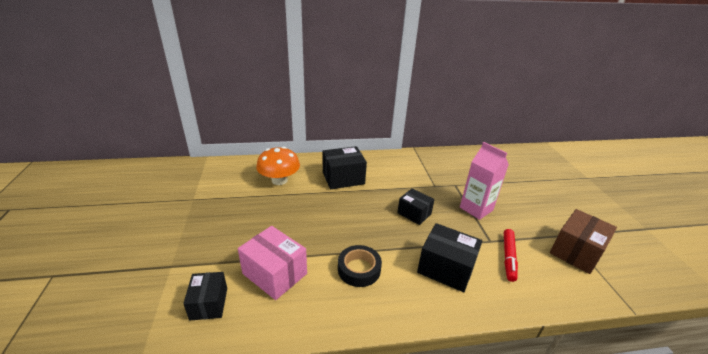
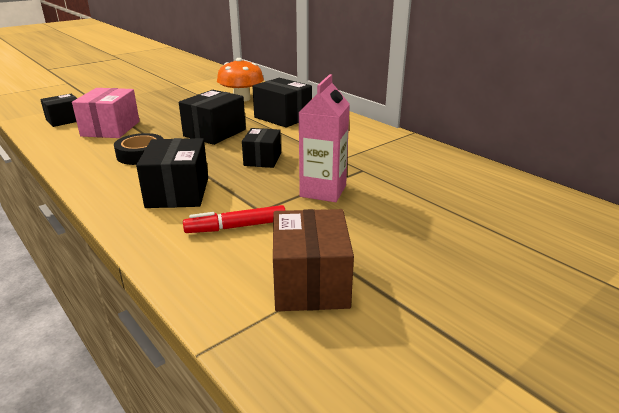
camera: 60 degrees right, 5 degrees down
brown box [550,209,617,274] -> brown box turned 75 degrees clockwise [273,209,354,311]
none -> black box [179,90,246,145]

